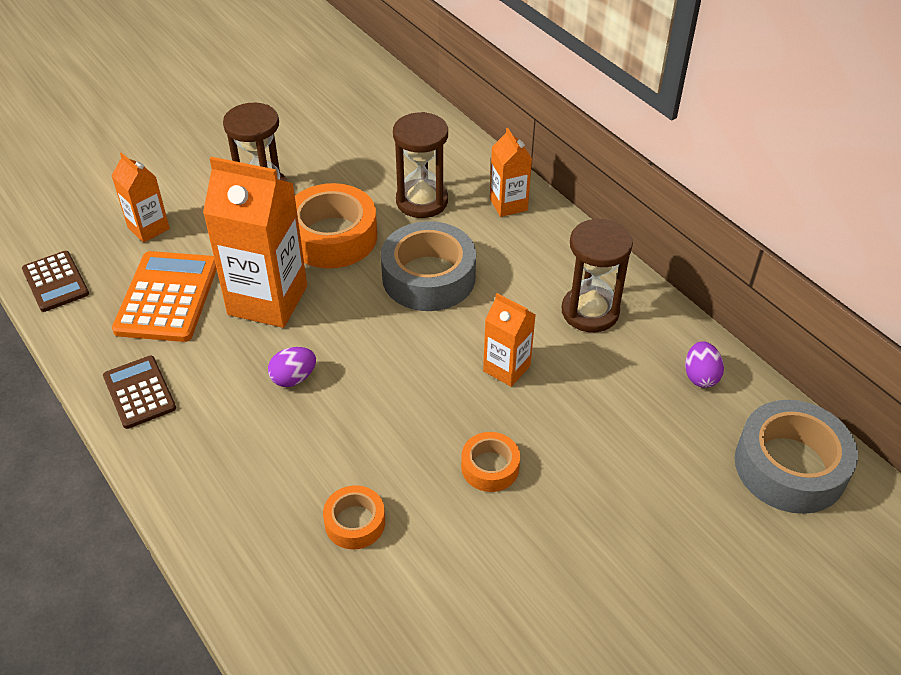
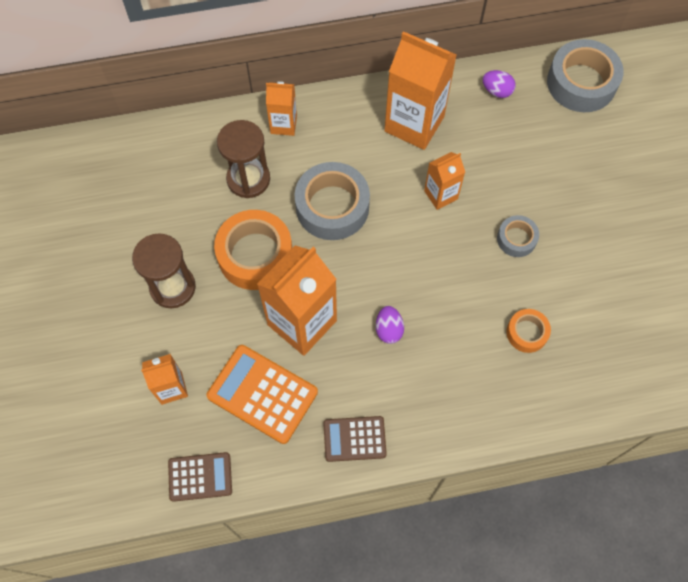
camera: 65 degrees left, 20 degrees up
orange tape [461,432,520,492] -> grey tape [497,215,539,257]
brown hourglass [562,218,633,332] -> orange carton [384,31,457,150]

